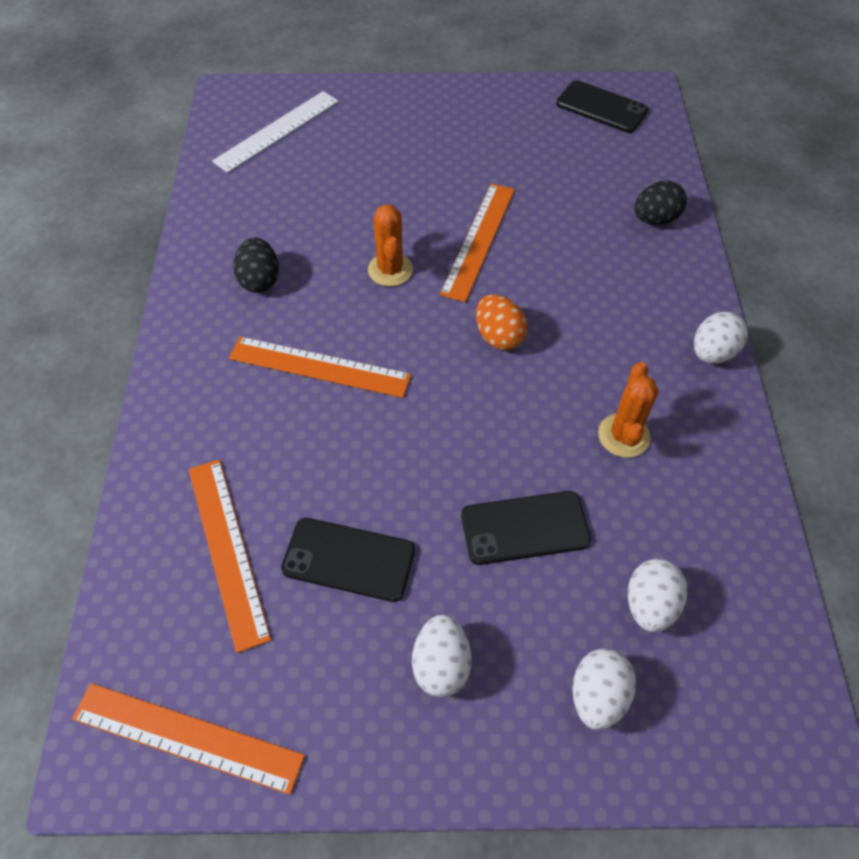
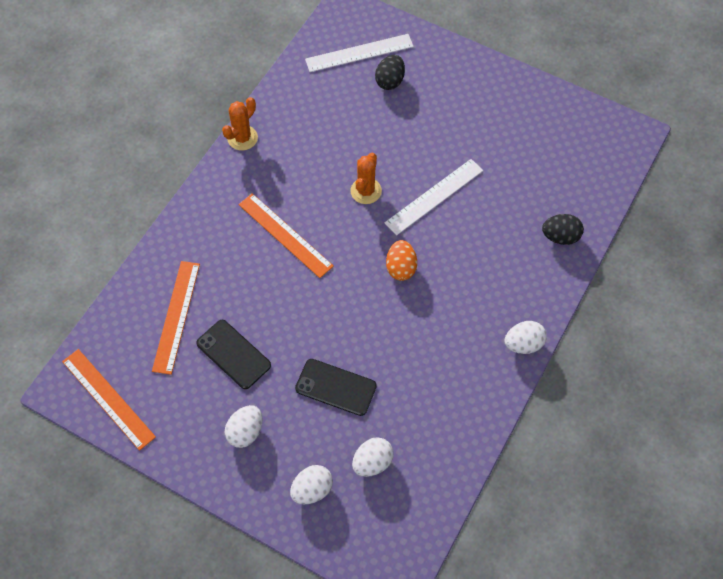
camera: 30 degrees right, 5 degrees up
black egg [233,238,279,293] -> black egg moved to [375,55,405,90]
orange ruler [440,183,515,302] -> white ruler [385,159,483,235]
black phone [556,80,649,133] -> none
orange cactus [598,362,659,458] -> orange cactus moved to [222,97,258,151]

